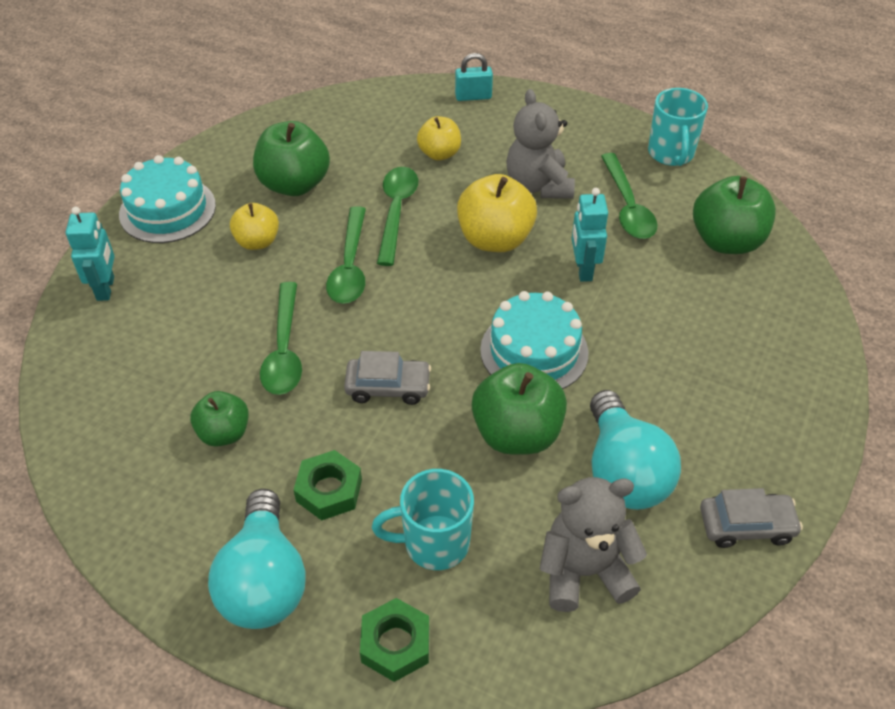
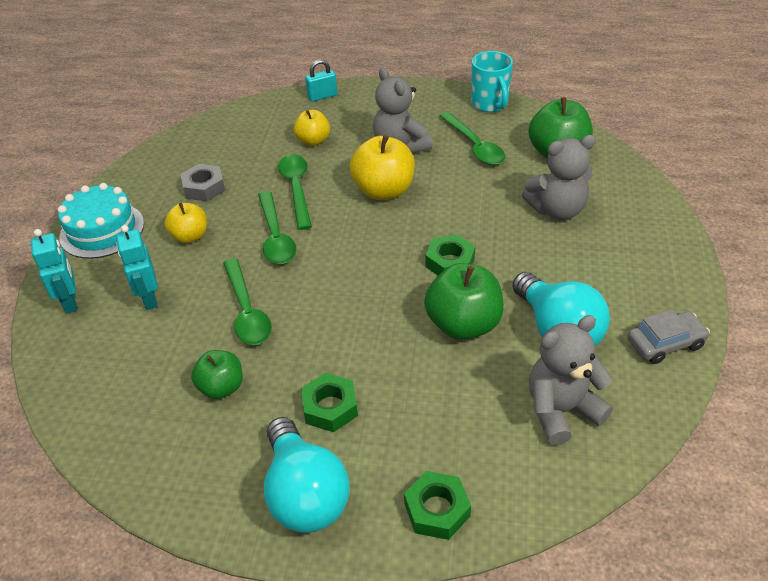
camera: 15 degrees left, 5 degrees down
green apple [253,121,330,196] -> grey nut [181,164,225,201]
grey car [344,351,431,405] -> none
turquoise mug [372,469,474,570] -> none
turquoise cake [480,291,588,389] -> green nut [425,234,475,275]
turquoise robot [571,188,608,282] -> turquoise robot moved to [116,225,158,310]
none -> grey teddy bear [522,135,596,220]

